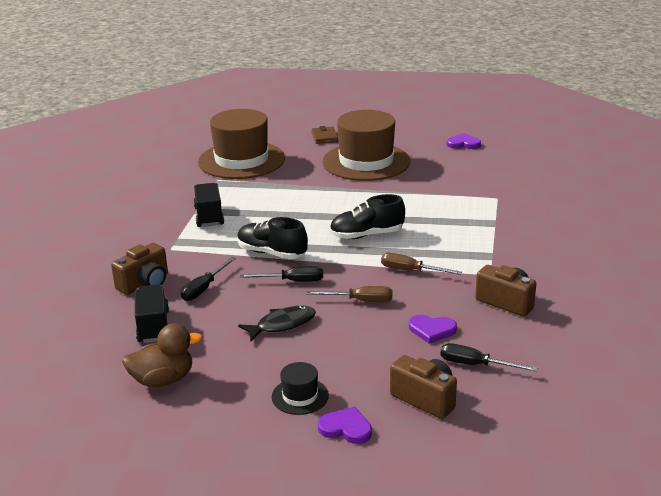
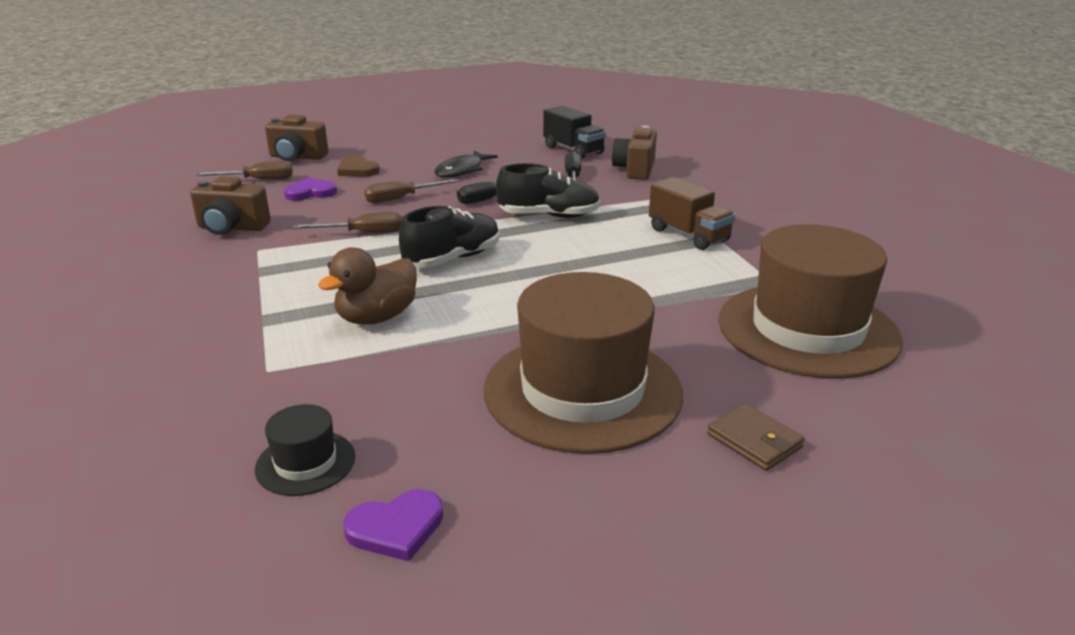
camera: 150 degrees right, 0 degrees up
brown duck [122,323,203,387] -> brown duck moved to [318,247,417,325]
black truck [193,183,224,227] -> brown truck [649,177,735,250]
black hat [272,362,329,415] -> black hat moved to [255,404,355,496]
purple heart [318,407,372,444] -> none
black screwdriver [441,343,537,371] -> brown screwdriver [196,161,293,180]
none -> brown heart [337,156,380,176]

